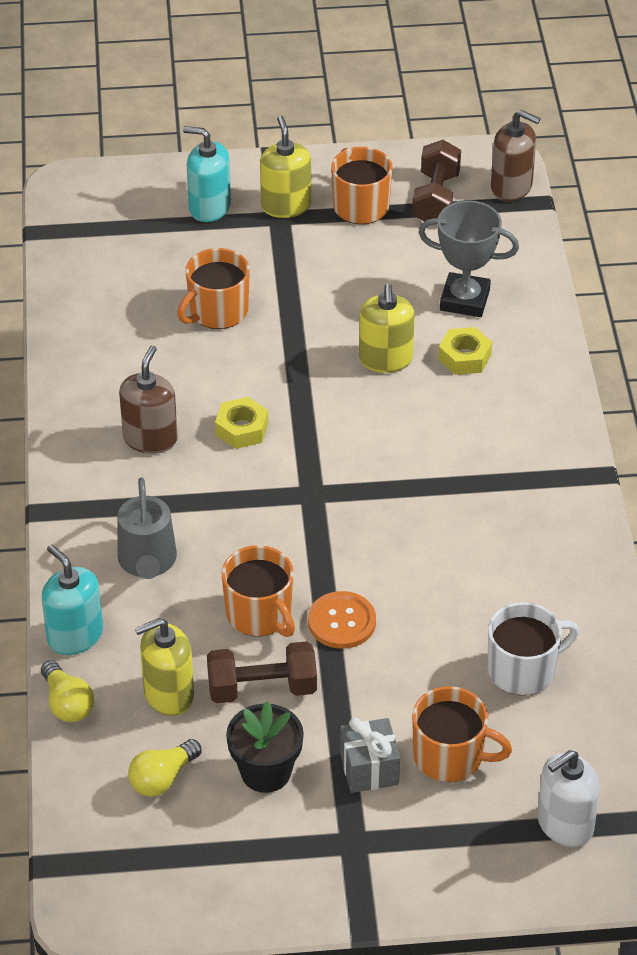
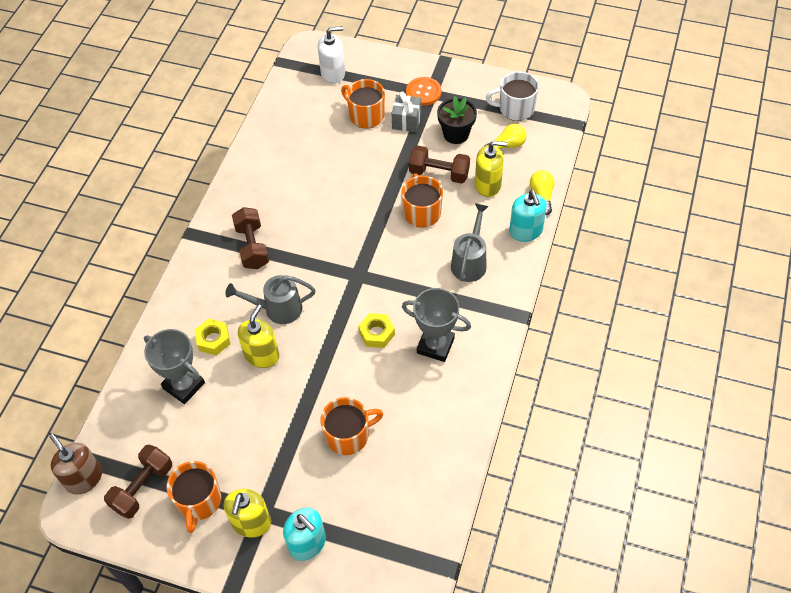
camera: 155 degrees left, 10 degrees up
brown soap dispenser [119,345,178,454] -> grey trophy [402,288,471,362]
orange button [308,591,376,649] -> orange button moved to [406,77,442,106]
white mug [488,602,579,695] -> white mug moved to [486,71,539,121]
none -> grey watering can [225,275,316,324]
none -> brown dumbbell [232,207,269,269]

